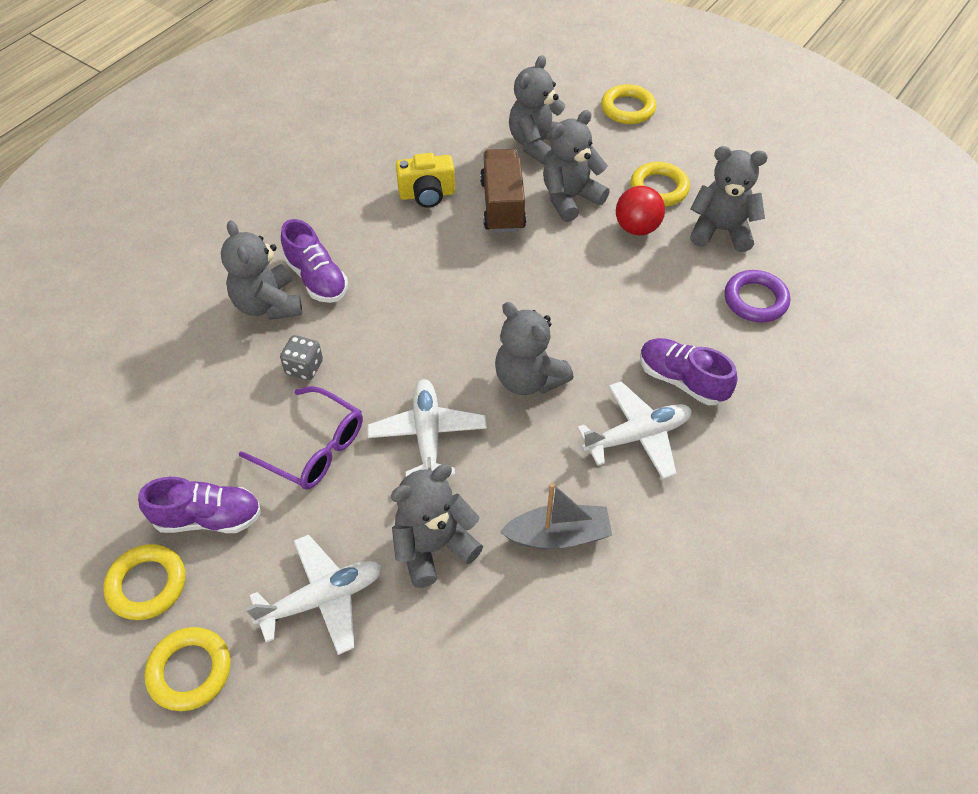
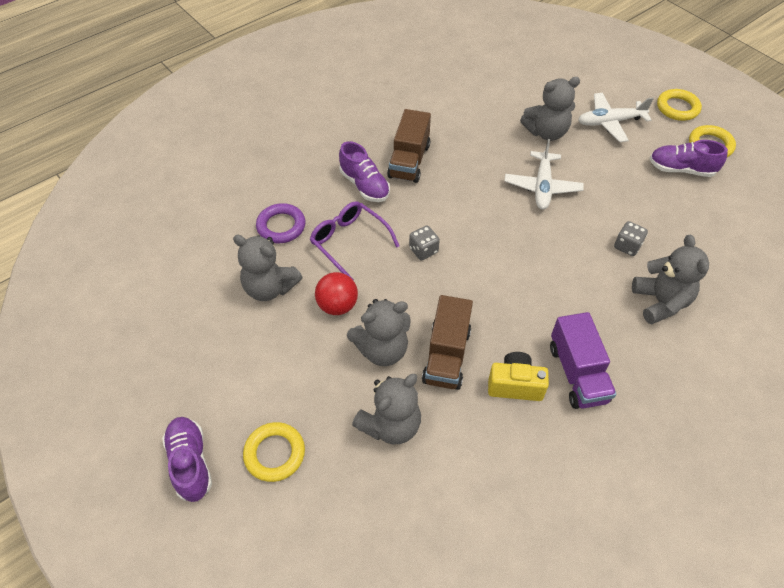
camera: 165 degrees left, 0 degrees up
purple glasses [239,386,363,490] -> purple glasses moved to [310,201,400,280]
purple shoe [281,219,348,303] -> purple shoe moved to [162,417,212,502]
grey teddy bear [495,302,574,395] -> none
grey boat [500,483,612,549] -> none
white plane [577,381,692,479] -> brown truck [387,109,431,183]
yellow ring [630,162,690,206] -> none
none -> grey dice [409,225,440,260]
none -> purple truck [550,312,617,409]

